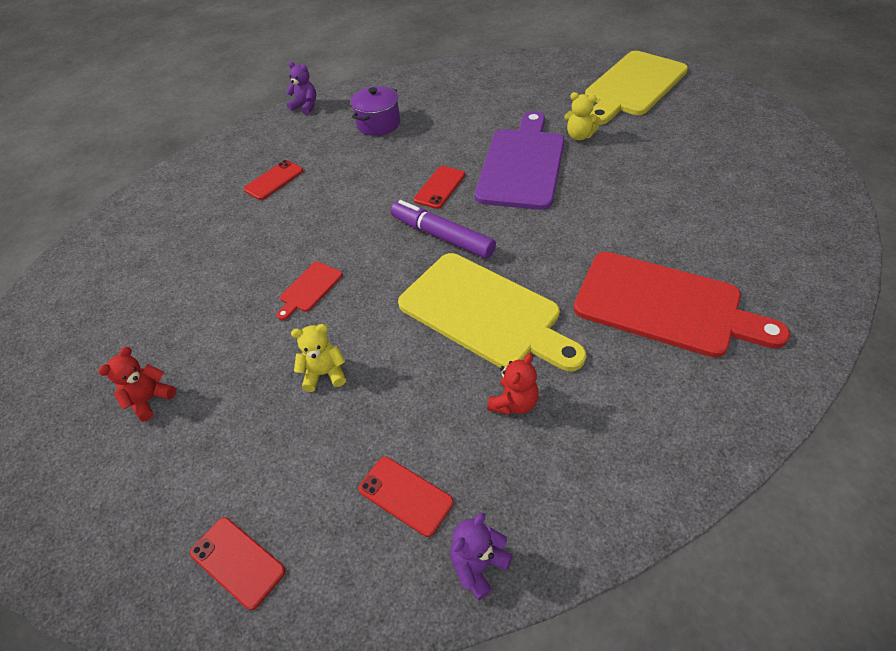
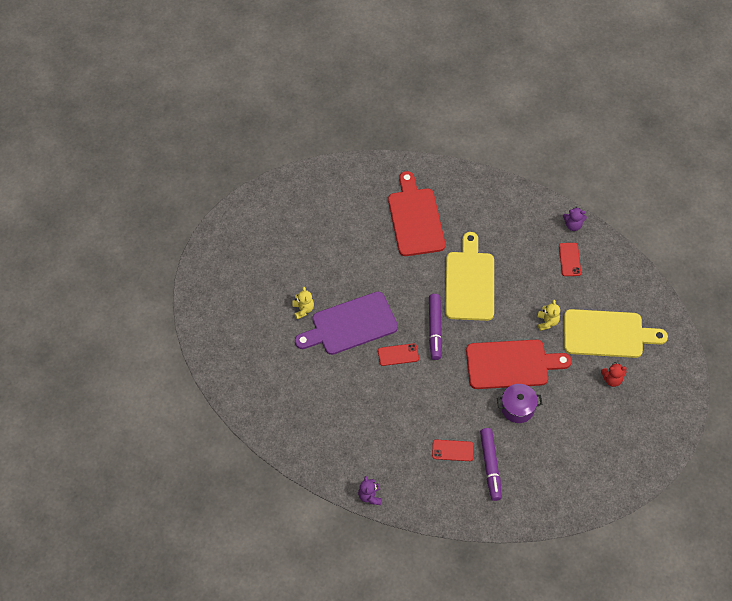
camera: 130 degrees left, 10 degrees up
red phone [190,517,286,610] -> none
red cutting board [277,262,342,320] -> red cutting board [466,340,572,389], size x2.32
yellow teddy bear [291,324,346,392] -> yellow teddy bear turned 135 degrees counterclockwise [538,300,560,331]
purple pot [351,86,400,136] -> purple pot moved to [497,384,542,423]
red teddy bear [487,353,539,415] -> none
yellow cutting board [585,51,688,125] -> yellow cutting board moved to [564,309,668,358]
none -> purple marker [480,428,502,501]

